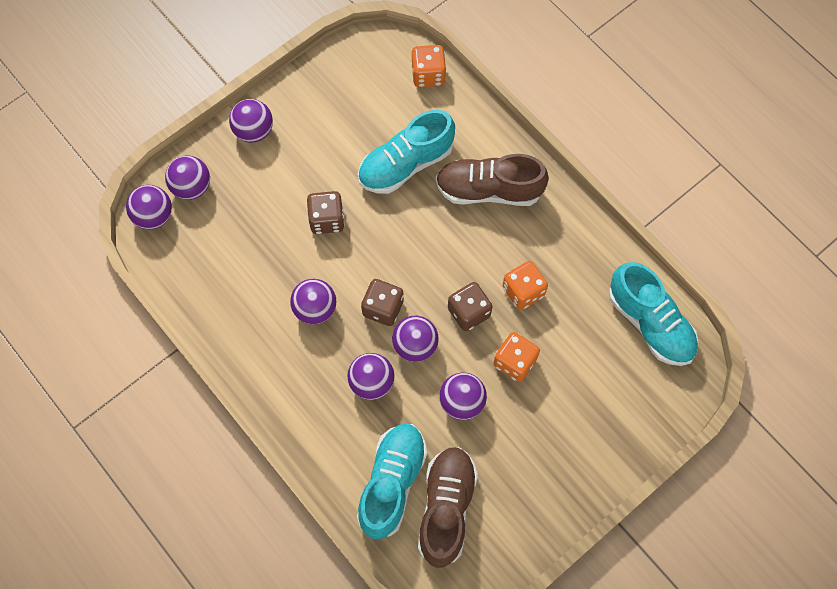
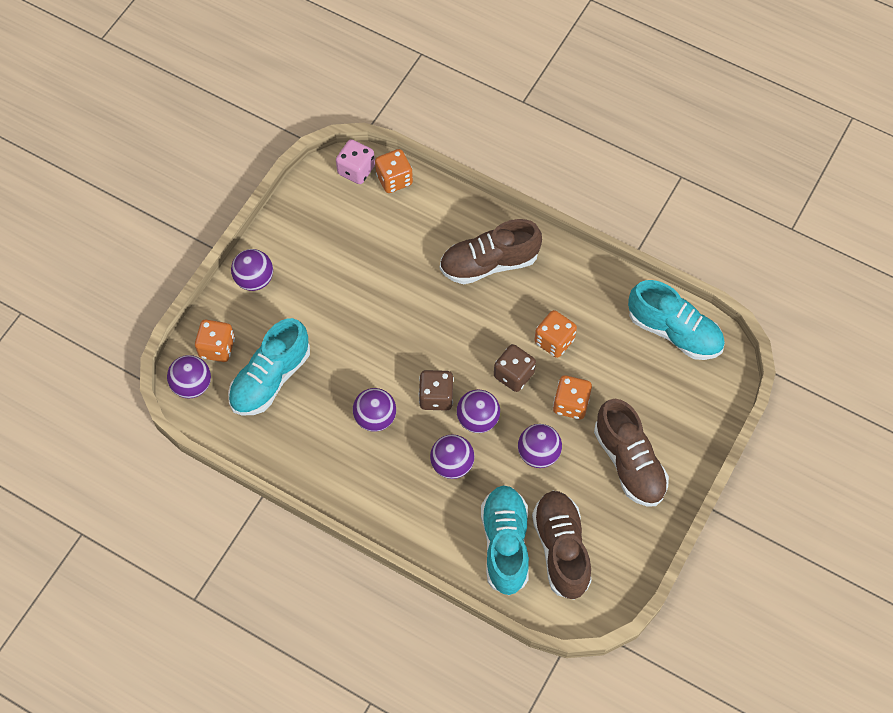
camera: 20 degrees left, 5 degrees down
purple ball [165,156,210,200] -> orange dice [195,320,235,362]
brown dice [307,191,345,234] -> none
turquoise shoe [358,110,455,194] -> turquoise shoe moved to [228,318,310,415]
none -> pink dice [336,139,375,184]
none -> brown shoe [594,399,669,507]

